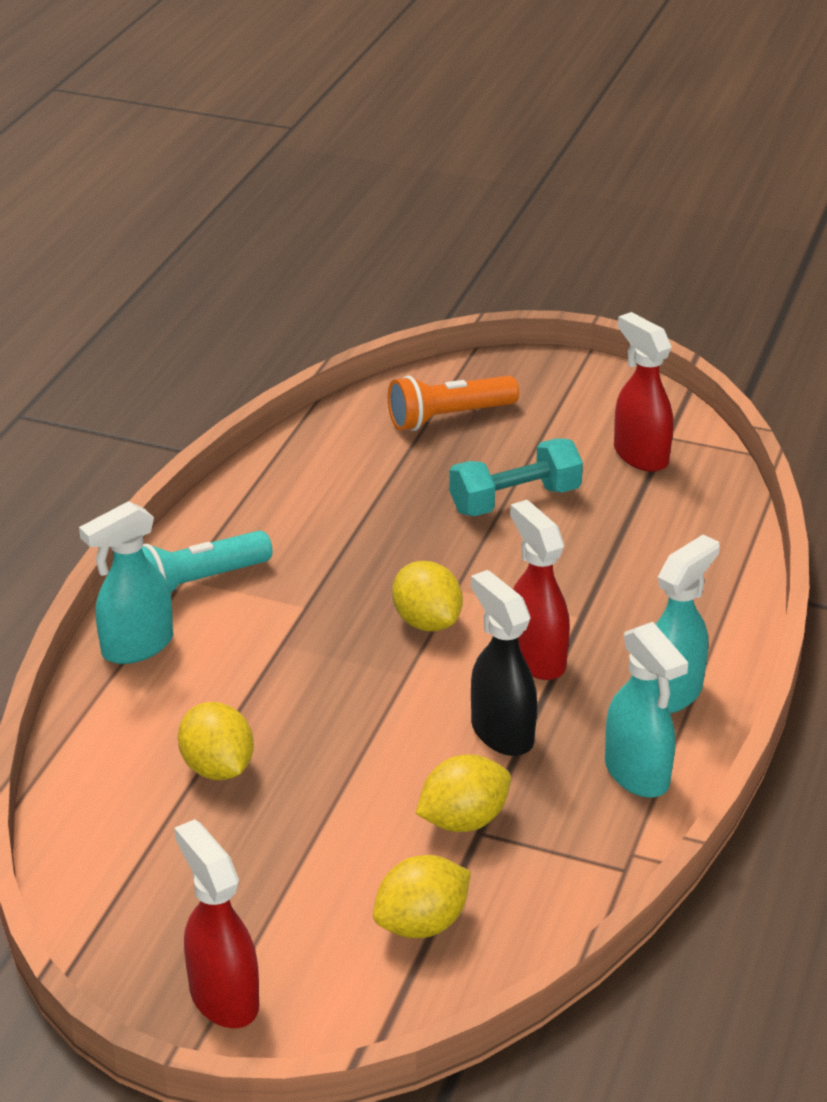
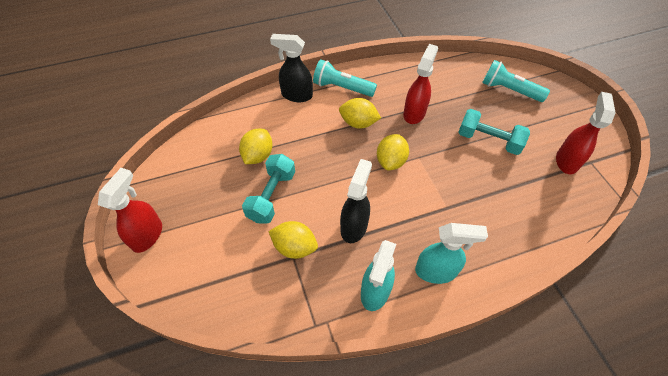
camera: 50 degrees right, 20 degrees up
turquoise spray bottle [79,501,173,664] -> black spray bottle [270,34,313,102]
yellow lemon [373,855,471,938] -> yellow lemon moved to [339,98,381,129]
orange flashlight [388,375,519,431] -> turquoise flashlight [482,60,550,102]
red spray bottle [510,500,570,680] -> red spray bottle moved to [403,44,438,124]
none -> turquoise dumbbell [242,154,295,224]

